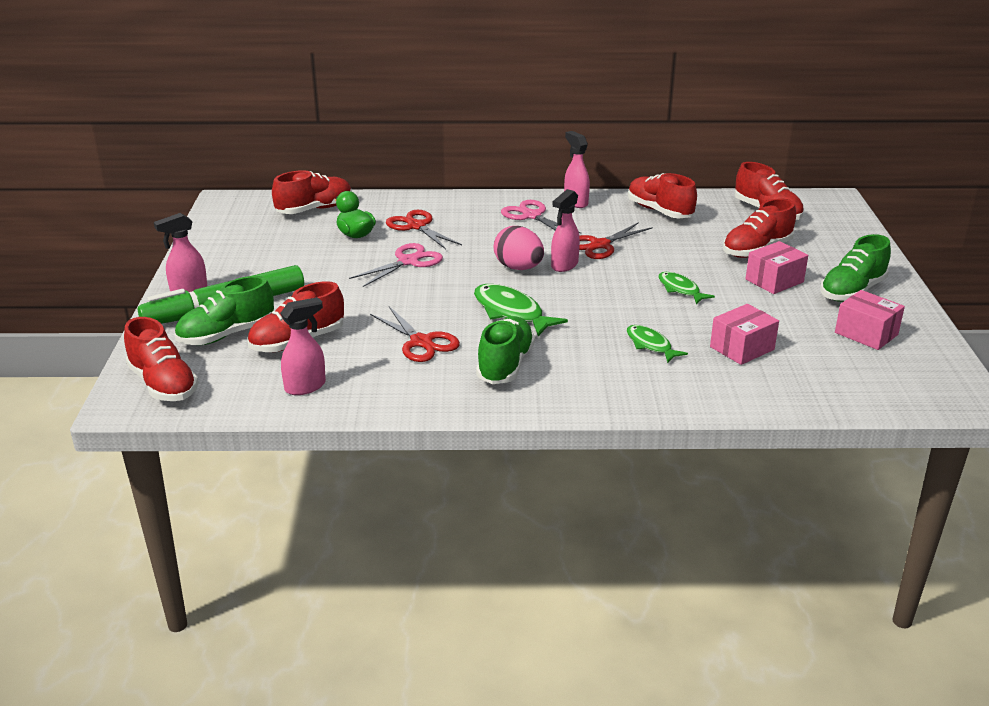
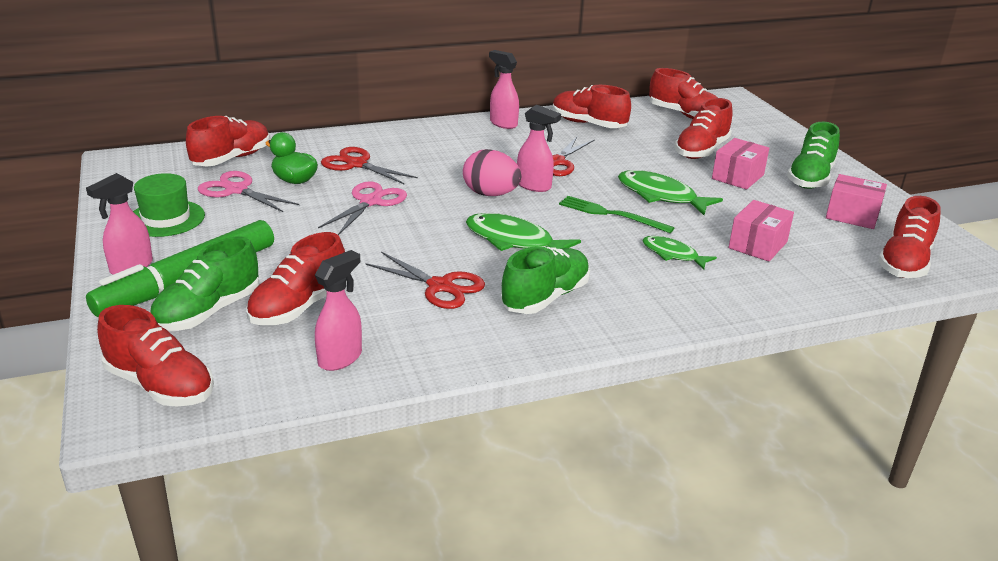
camera: 20 degrees left, 0 degrees up
green shoe [476,316,535,384] -> green shoe turned 45 degrees clockwise [501,246,590,314]
pink scissors [501,200,581,234] -> pink scissors moved to [198,171,299,212]
pink spray bottle [551,189,580,272] -> pink spray bottle turned 75 degrees counterclockwise [517,105,561,192]
green fish [658,272,715,304] -> green fish [618,170,723,215], size x1.59
none -> green hat [133,173,205,237]
none -> green fork [559,196,675,233]
none -> red shoe [878,196,941,278]

